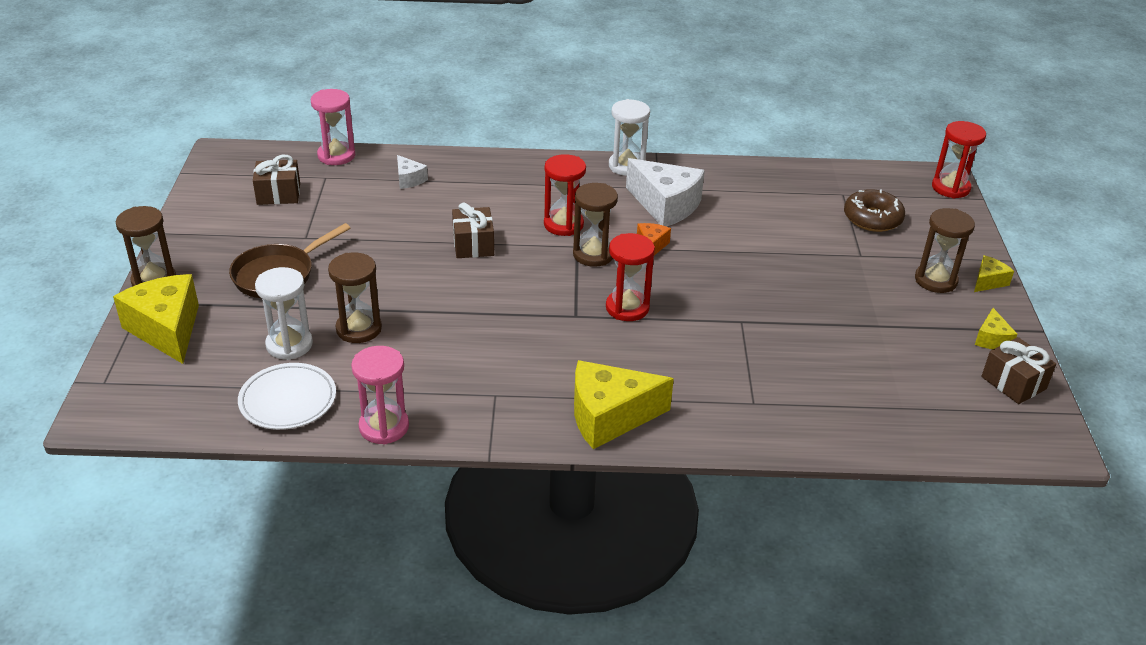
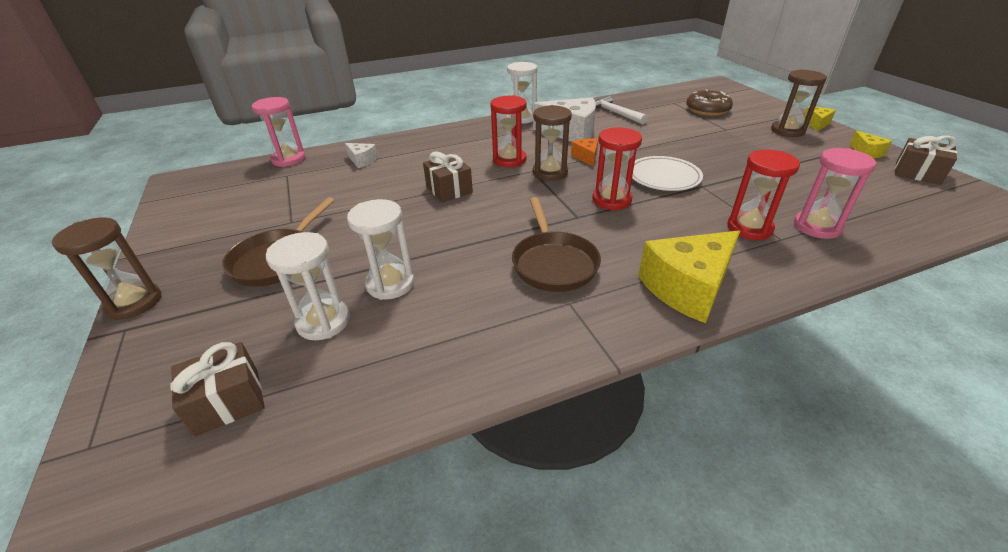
camera: 20 degrees left, 0 degrees up
yellow cheese [113,274,199,364] -> none
white plate [238,363,336,430] -> white plate moved to [632,156,703,191]
brown gift [253,155,300,205] -> brown gift moved to [170,342,265,437]
brown hourglass [328,253,382,343] -> white hourglass [347,199,414,300]
pink hourglass [351,346,409,445] -> pink hourglass moved to [794,148,876,239]
red hourglass [932,121,986,198] -> red hourglass moved to [727,150,800,240]
none -> brown pan [512,197,601,292]
none -> white hammer [595,96,648,125]

